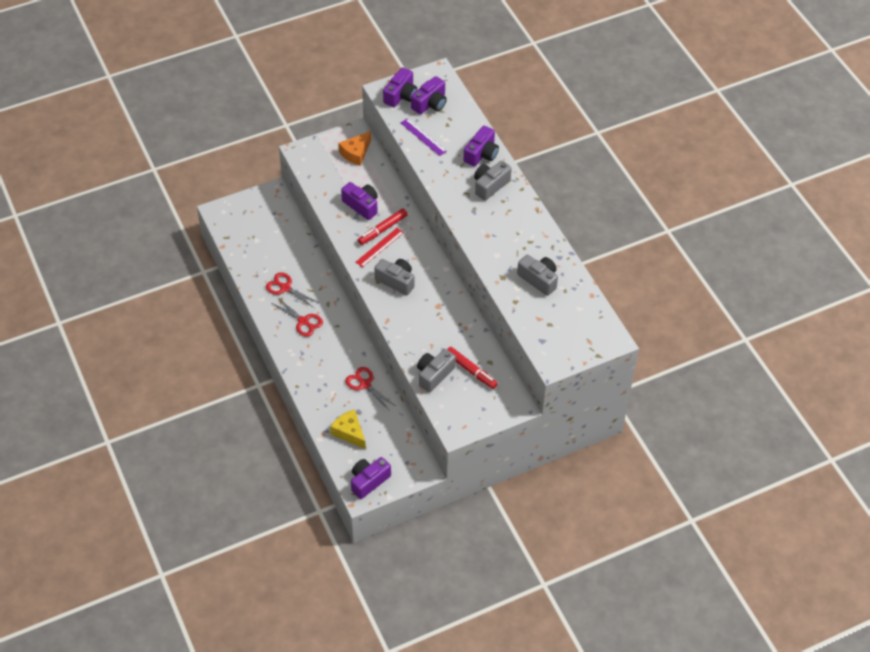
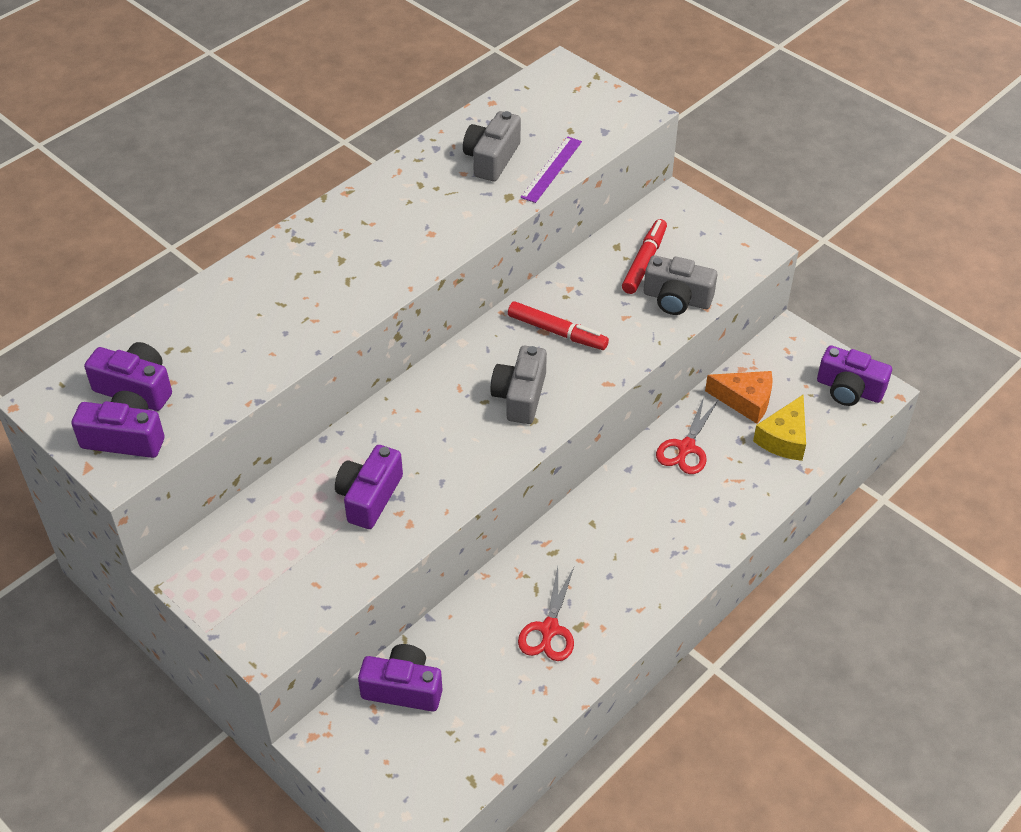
camera: 110 degrees left, 5 degrees down
red scissors [272,297,323,337] -> none
orange cheese [338,131,371,166] -> orange cheese moved to [705,371,773,424]
red ruler [356,228,404,267] -> none
red marker [358,208,408,245] -> red marker moved to [508,301,609,350]
purple ruler [401,118,447,156] -> purple ruler moved to [520,136,582,203]
purple camera [464,126,499,167] -> purple camera moved to [358,644,442,711]
grey camera [474,161,512,201] -> none

